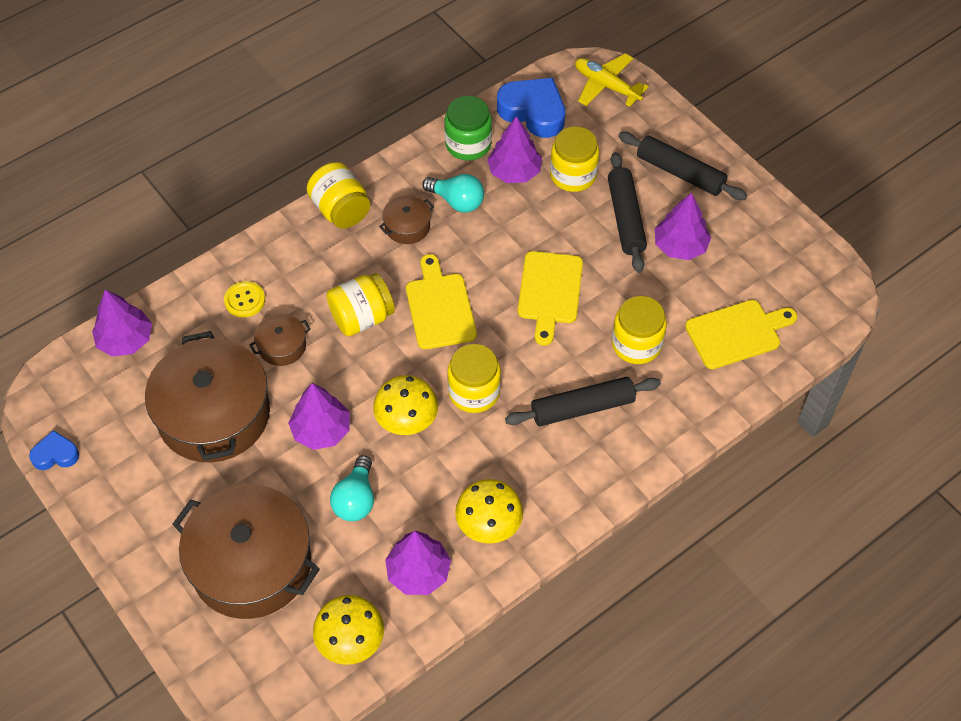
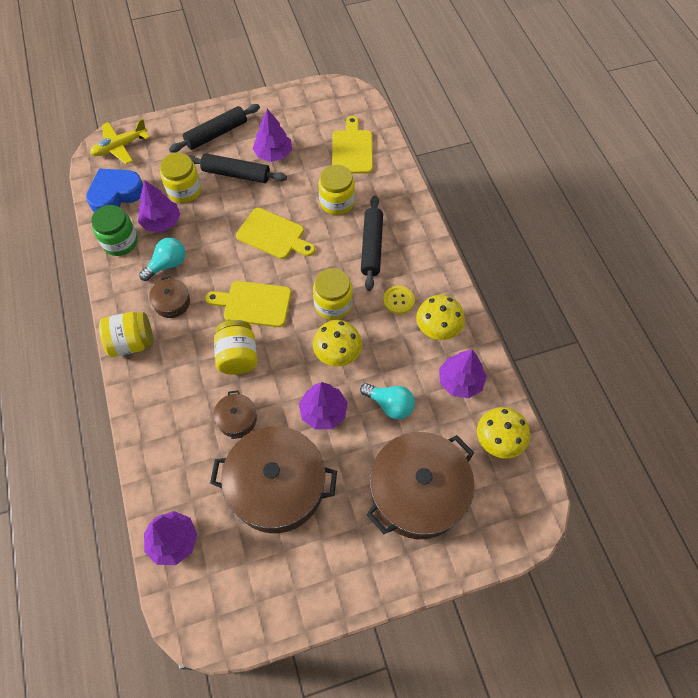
camera: 70 degrees left, 5 degrees up
blue heart [29,430,79,470] -> none
yellow button [224,281,265,317] -> yellow button moved to [383,286,415,314]

